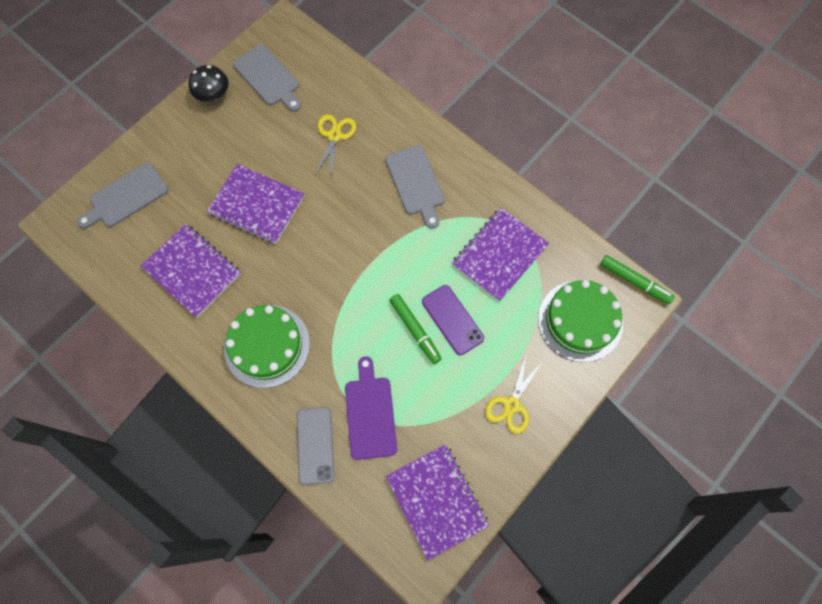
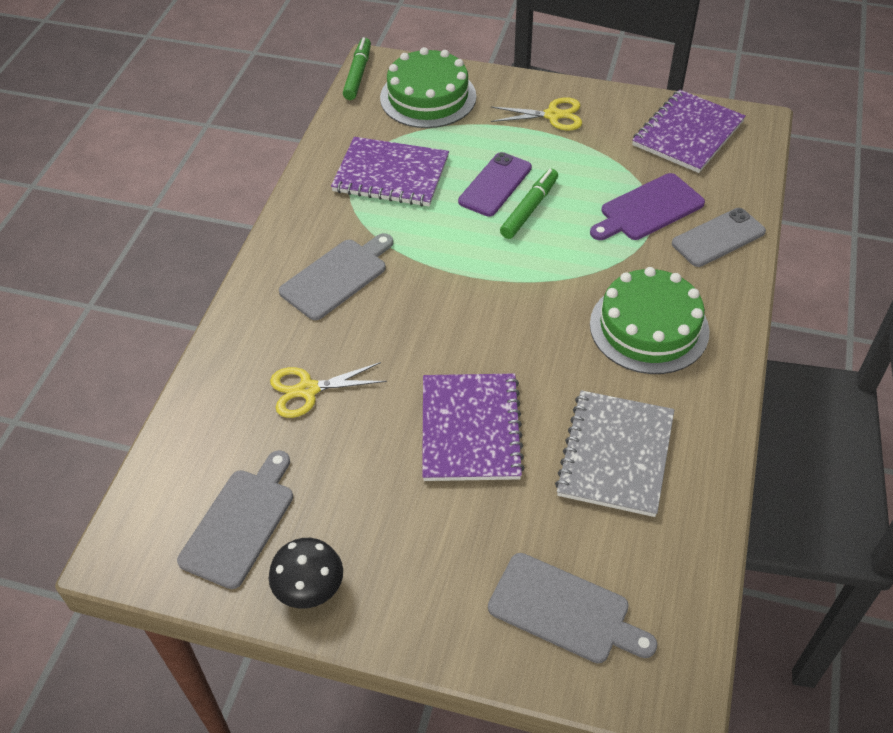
camera: 115 degrees left, 20 degrees down
purple notebook [141,224,241,317] -> grey notebook [555,390,674,517]

